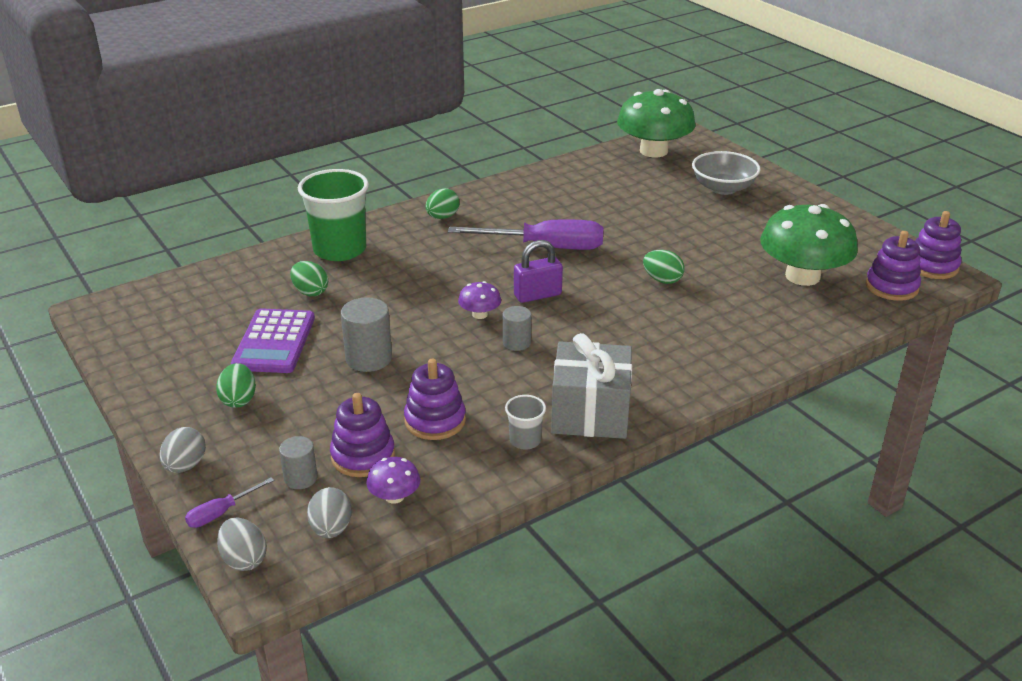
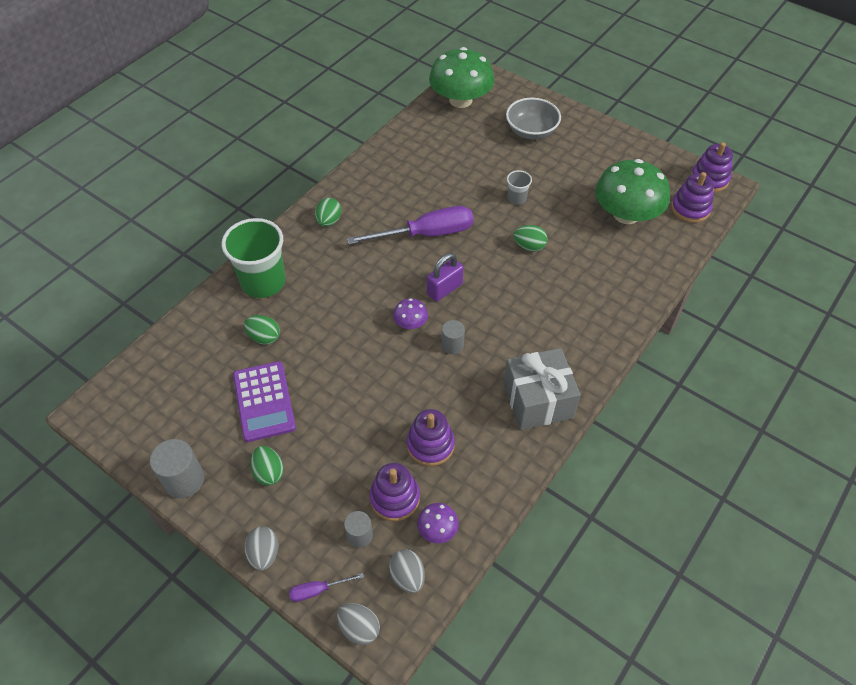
camera: 20 degrees left, 20 degrees up
purple screwdriver [185,478,274,528] -> purple screwdriver turned 45 degrees clockwise [289,573,364,602]
grey cylinder [341,297,392,372] -> grey cylinder moved to [150,439,204,498]
grey cup [505,395,546,450] -> grey cup moved to [507,170,532,205]

